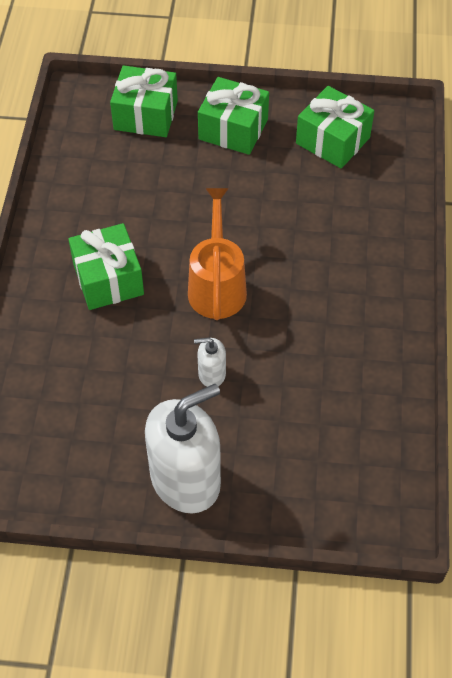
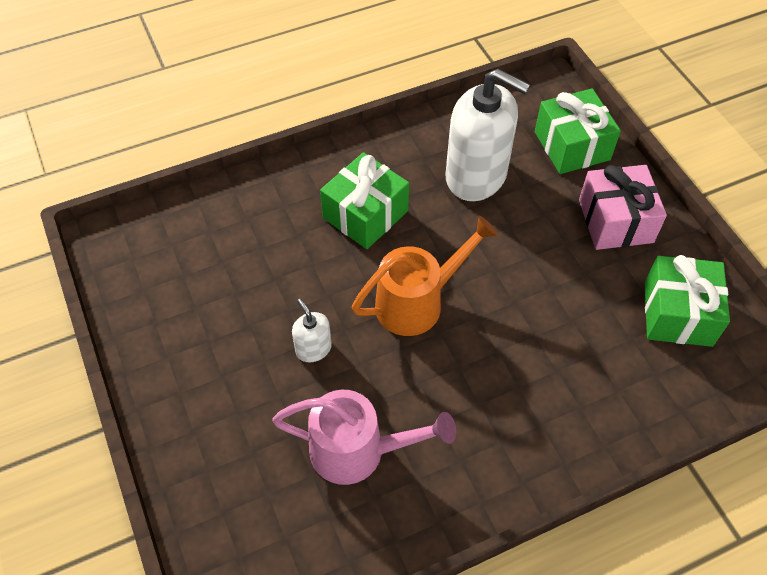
camera: 60 degrees right, 0 degrees up
white soap dispenser [145,384,221,513] -> white soap dispenser moved to [446,69,530,201]
green gift [198,77,269,155] -> pink gift [579,165,667,250]
none -> pink watering can [272,390,456,485]

